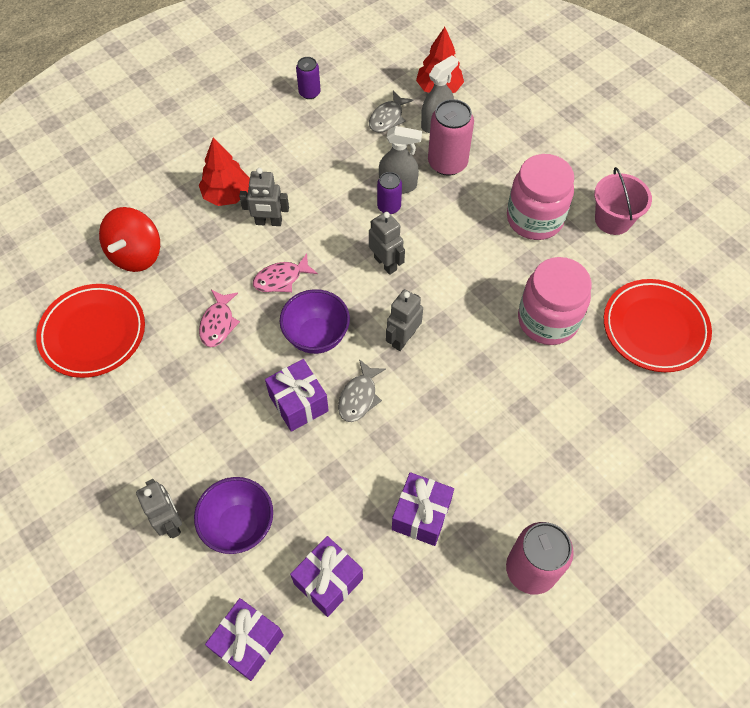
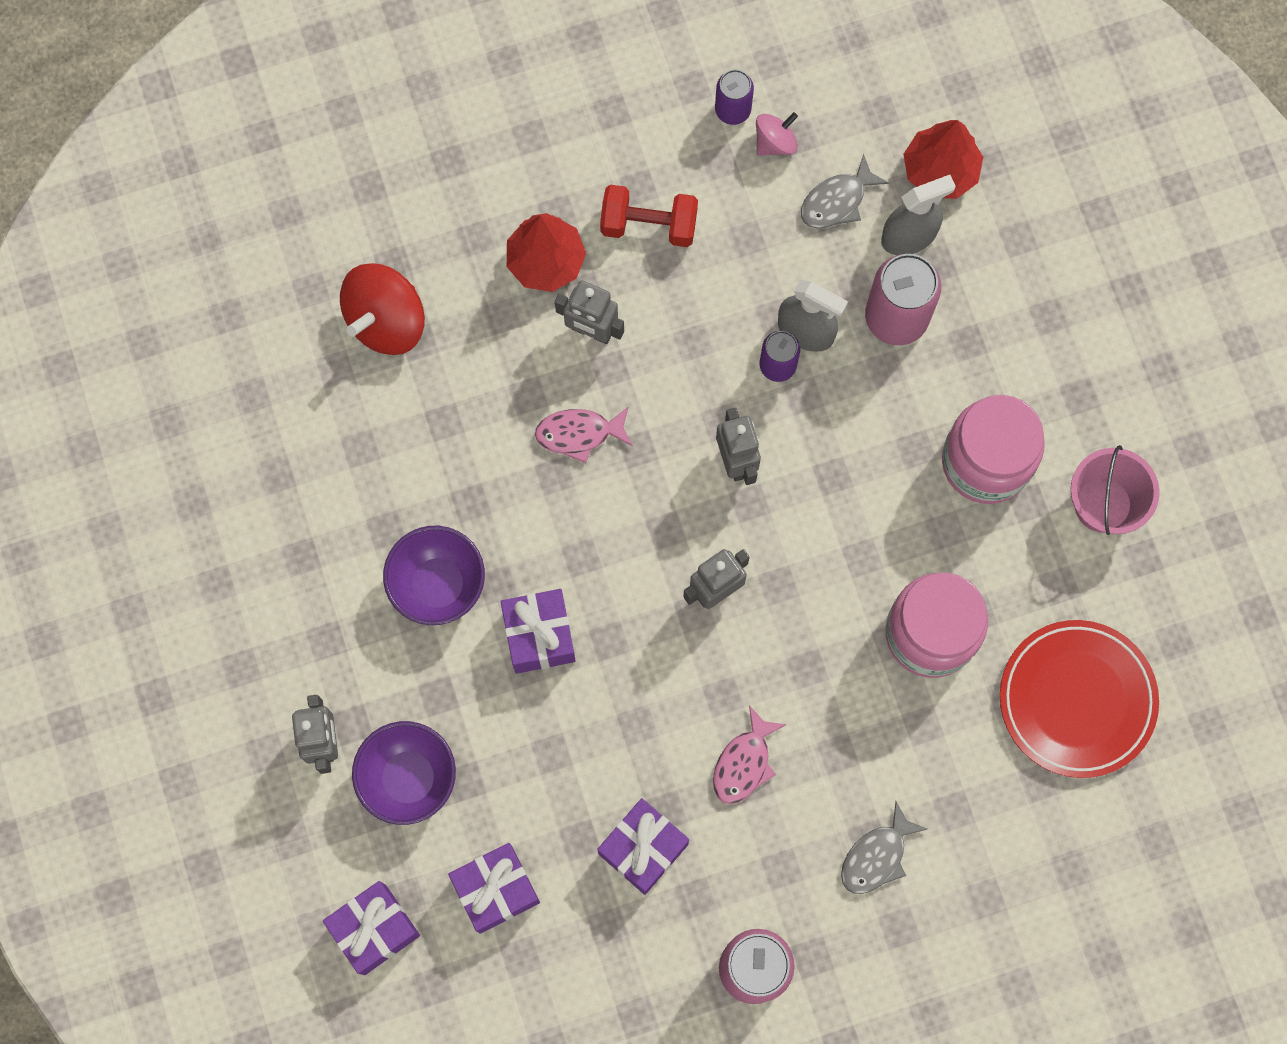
camera: 20 degrees right, 15 degrees up
red plate [36,284,145,378] -> none
pink fish [199,290,240,347] -> pink fish moved to [713,705,787,804]
purple bowl [280,289,350,354] -> purple bowl moved to [383,526,485,625]
grey fish [338,359,386,422] -> grey fish moved to [841,802,927,894]
none -> red dumbbell [600,185,698,247]
none -> pink spinning top [756,112,798,156]

